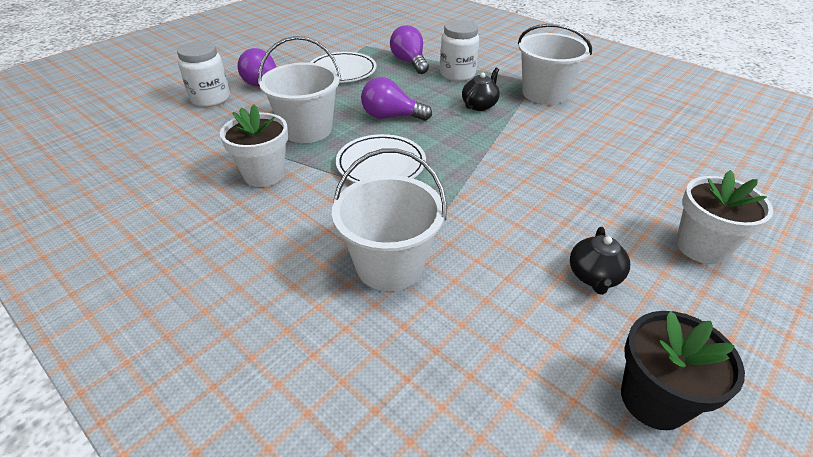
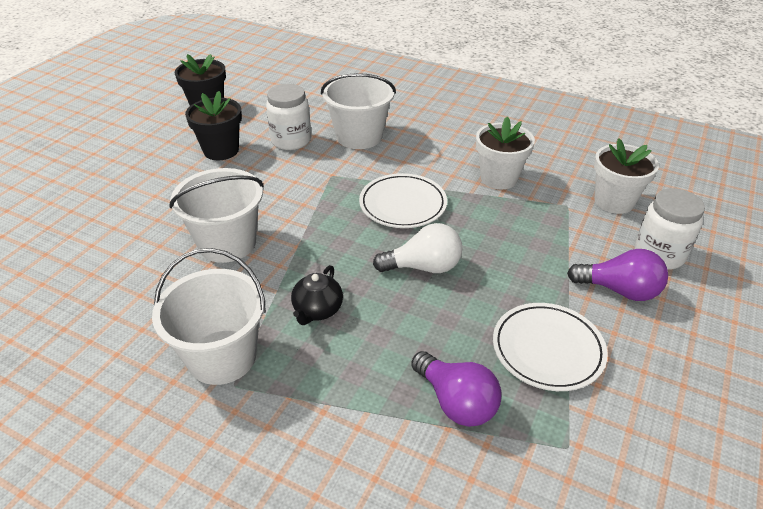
camera: 165 degrees right, 0 degrees up
white bucket [258,36,341,143] -> white bucket moved to [169,168,263,263]
purple light bulb [361,77,432,121] -> white light bulb [373,223,462,273]
white jar [440,20,479,81] -> white jar moved to [266,84,311,150]
black teapot [570,227,630,295] -> black flower pot [185,91,242,161]
white flower pot [676,170,773,264] -> white flower pot moved to [594,138,659,214]

